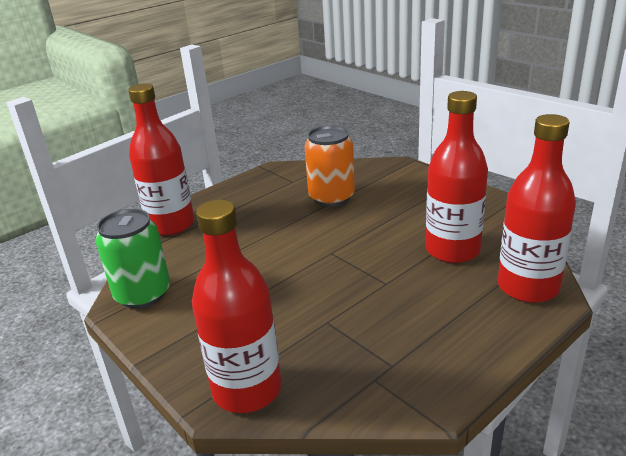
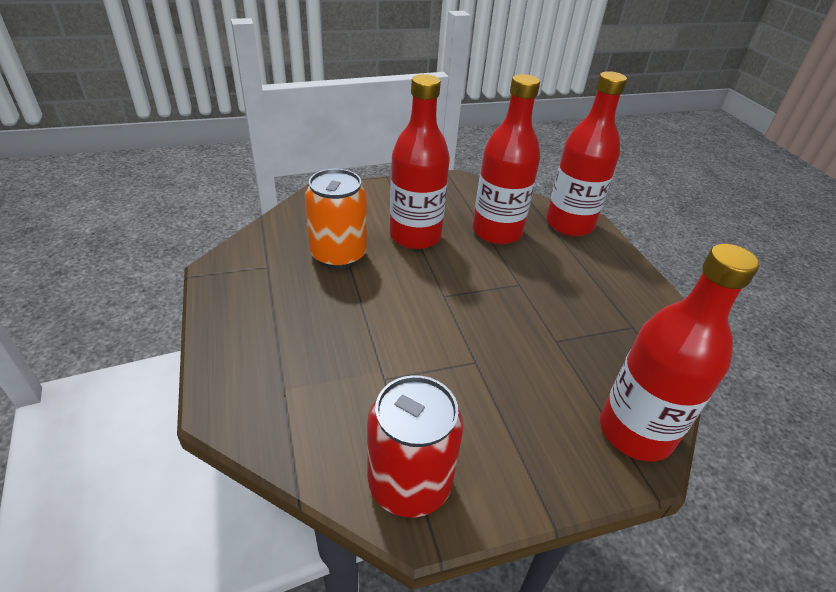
camera: 70 degrees left, 10 degrees up
green can [95,209,170,309] -> red can [367,375,464,517]
red bottle [128,83,194,236] -> red bottle moved to [390,74,450,249]

